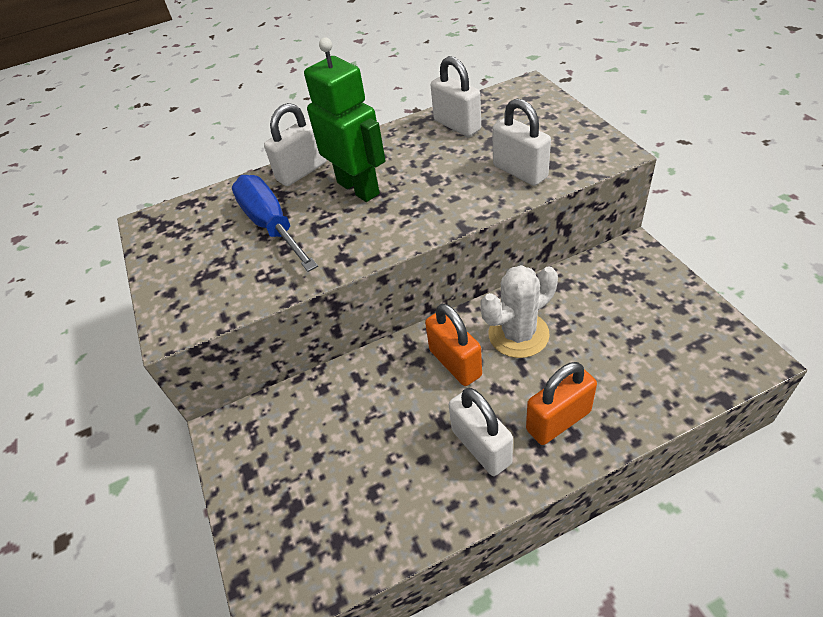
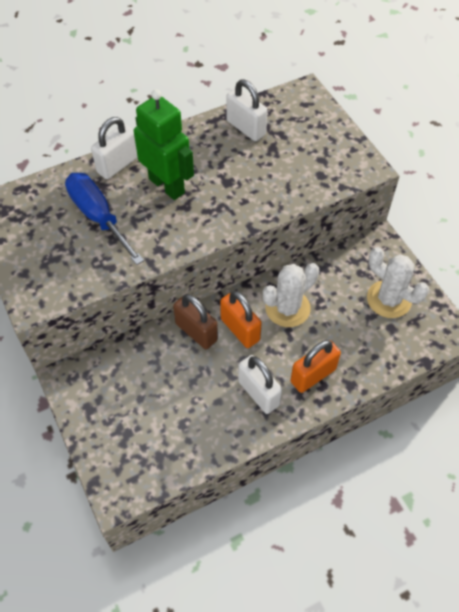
camera: 10 degrees left, 10 degrees up
white padlock [492,99,551,186] -> none
none -> brown padlock [173,294,218,349]
none -> white cactus [367,247,429,318]

